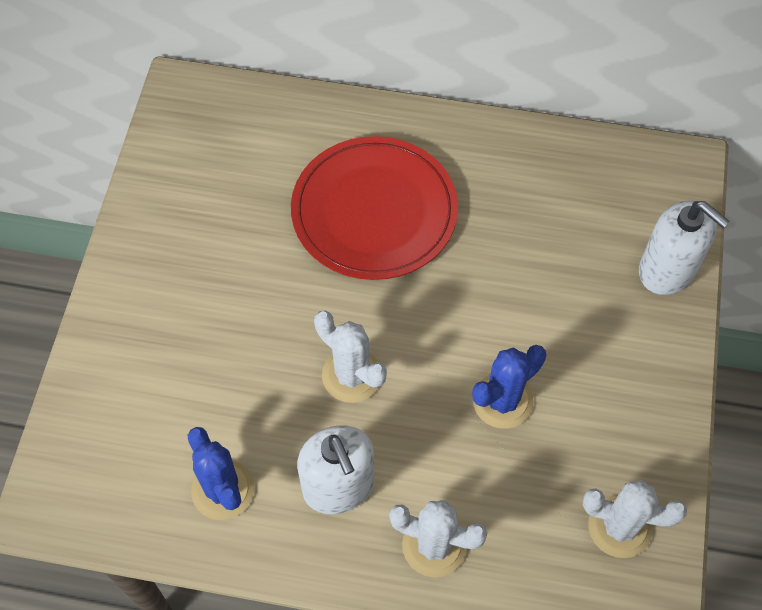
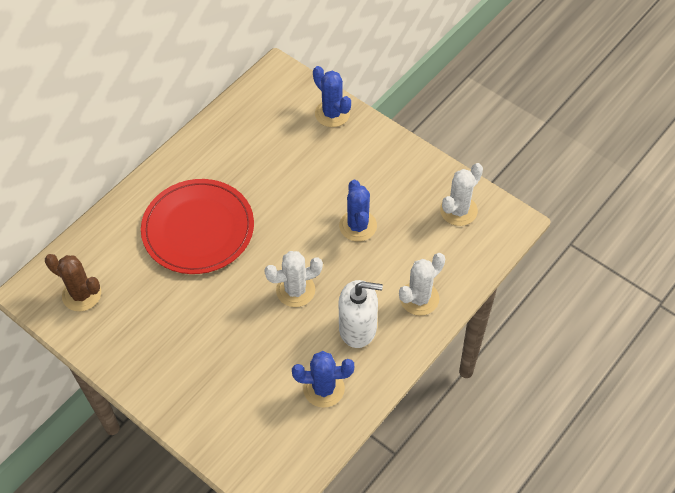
camera: 60 degrees left, 5 degrees down
white soap dispenser [639,200,730,295] -> blue cactus [313,66,351,127]
none -> brown cactus [45,254,101,311]

